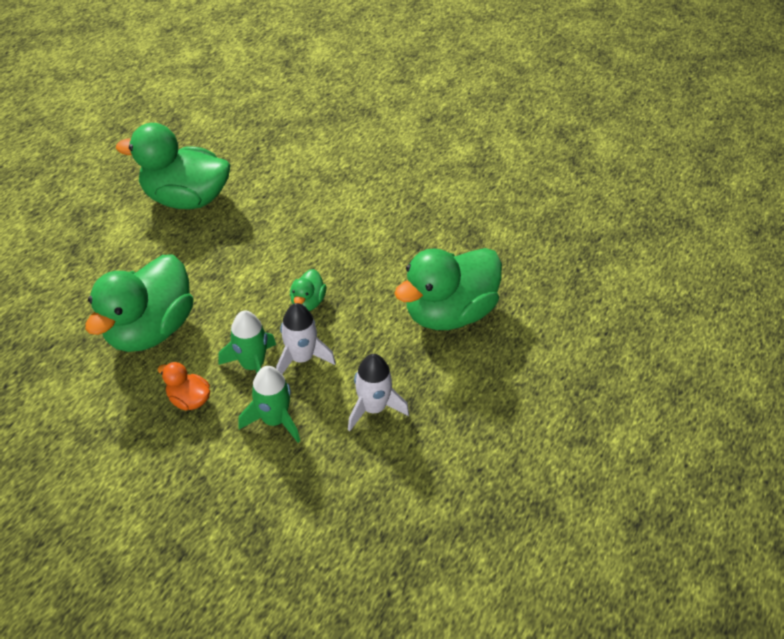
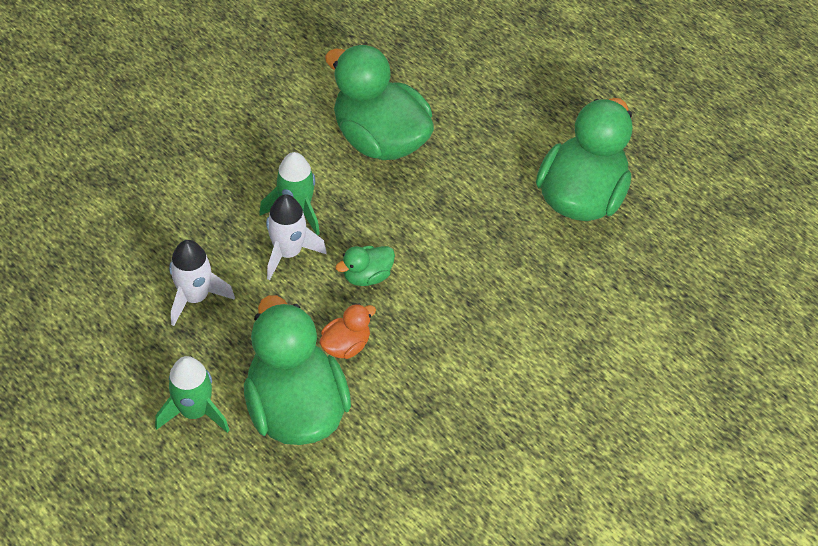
camera: 105 degrees right, 5 degrees up
orange duck [158,362,210,411] -> orange duck moved to [320,304,376,359]
green rocket [238,366,300,443] -> green rocket moved to [155,356,230,433]
green duck [290,269,326,311] -> green duck turned 60 degrees counterclockwise [335,246,395,286]

